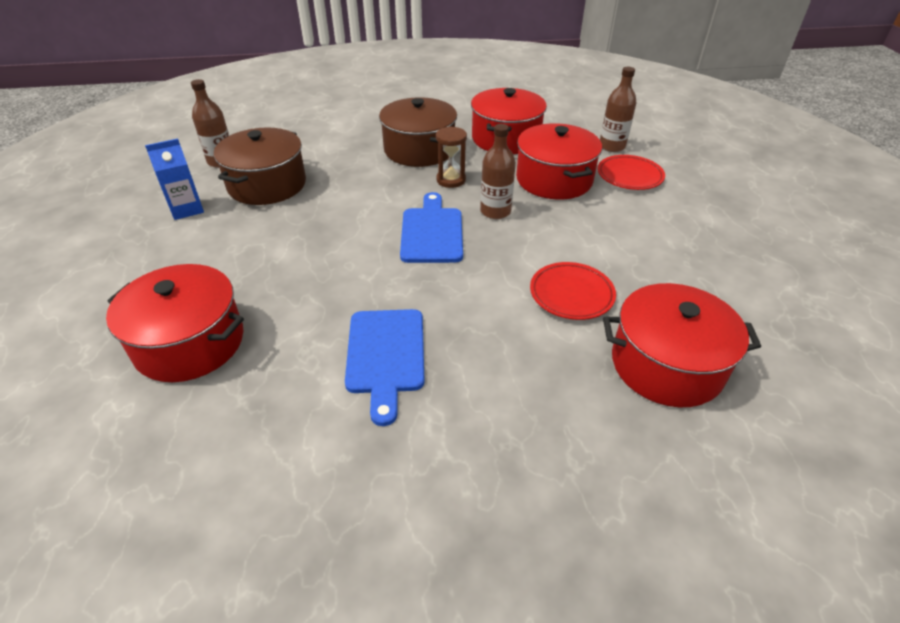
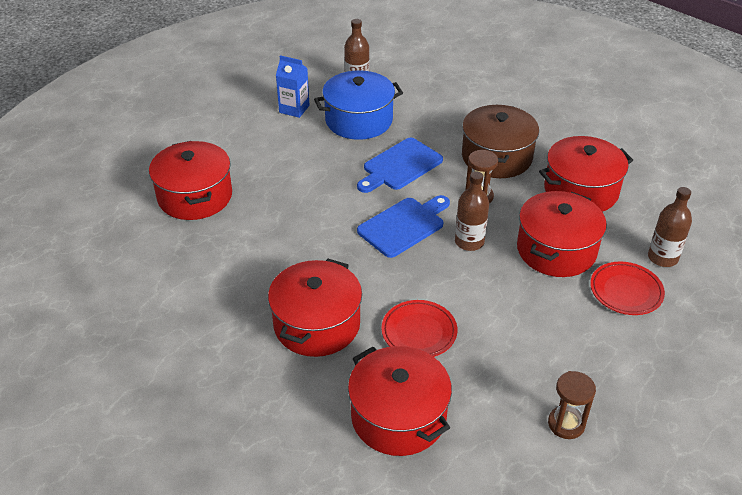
camera: 50 degrees right, 0 degrees up
brown pot [214,127,306,205] -> blue pot [314,70,403,140]
blue cutting board [345,309,425,426] -> blue cutting board moved to [357,138,443,193]
none -> red pot [268,259,362,357]
none -> brown hourglass [548,371,596,439]

